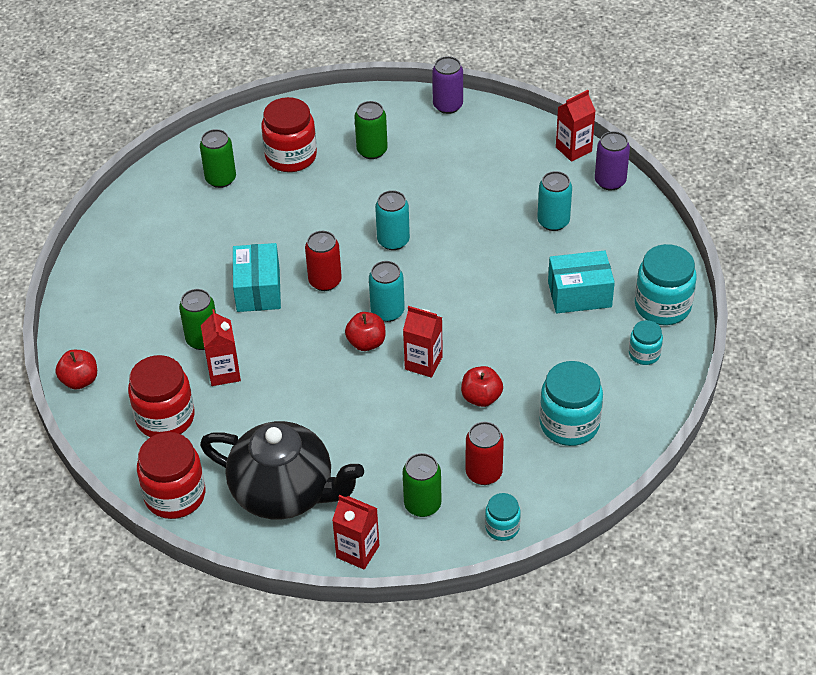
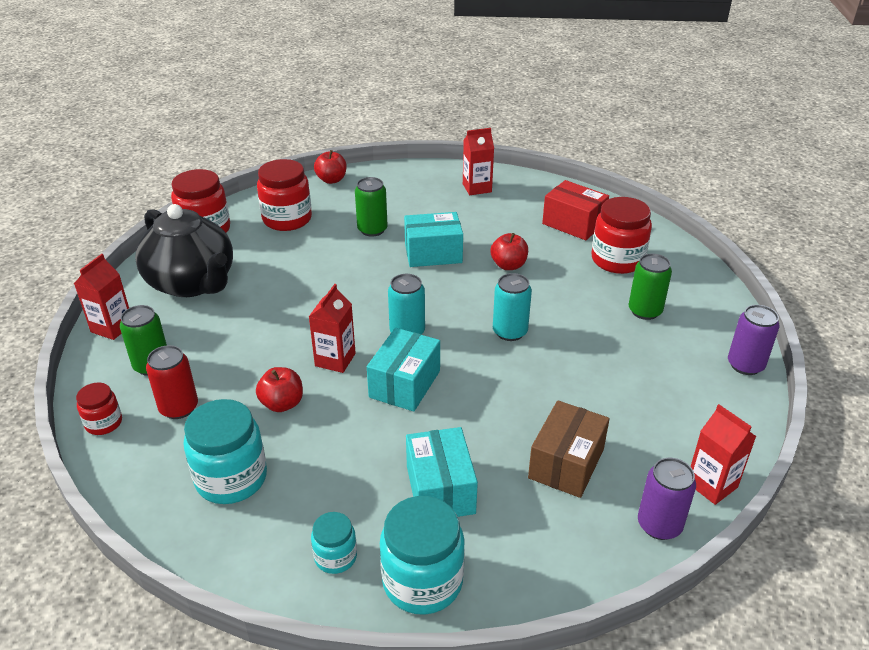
camera: 85 degrees right, 10 degrees down
green can [200,129,236,188] -> red box [542,180,609,240]
black teapot [200,421,364,520] -> black teapot turned 60 degrees counterclockwise [135,204,233,297]
red carton [201,309,241,386] -> red carton moved to [463,128,494,195]
red can [305,231,342,291] -> none
red apple [345,312,385,351] -> red apple moved to [490,233,528,270]
turquoise jar [485,493,521,541] -> red jar [76,383,122,435]
turquoise can [537,171,572,231] -> brown box [528,400,610,498]
none -> turquoise box [367,328,440,412]

